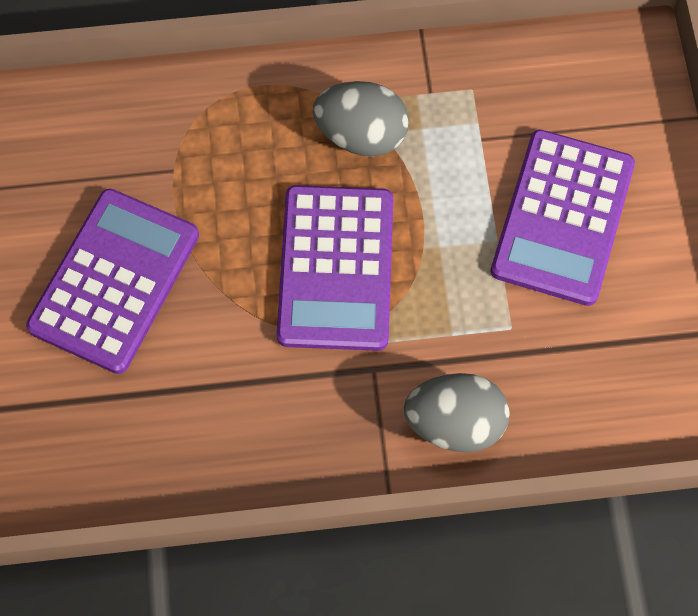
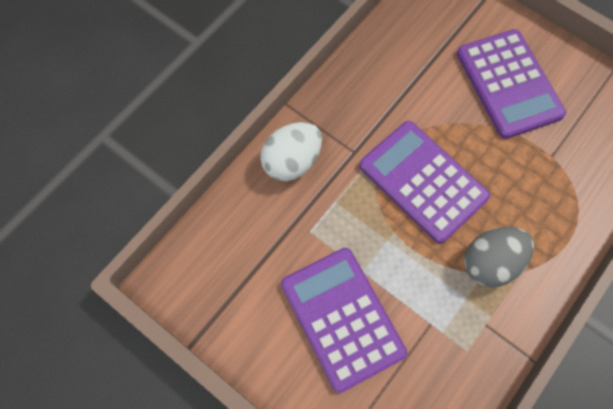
camera: 135 degrees right, 0 degrees up
grey egg [404,373,509,453] -> white egg [260,122,322,181]

